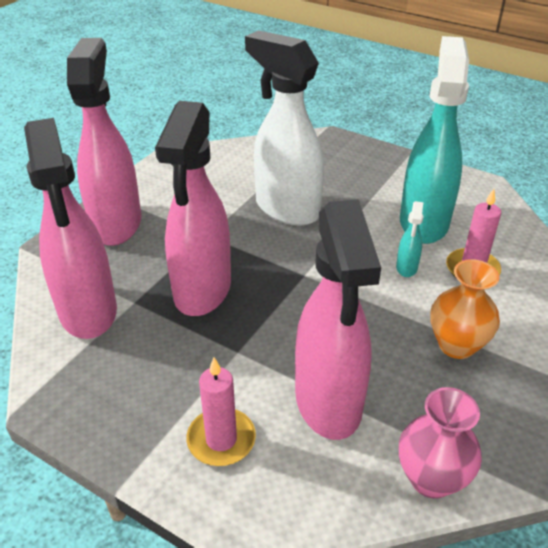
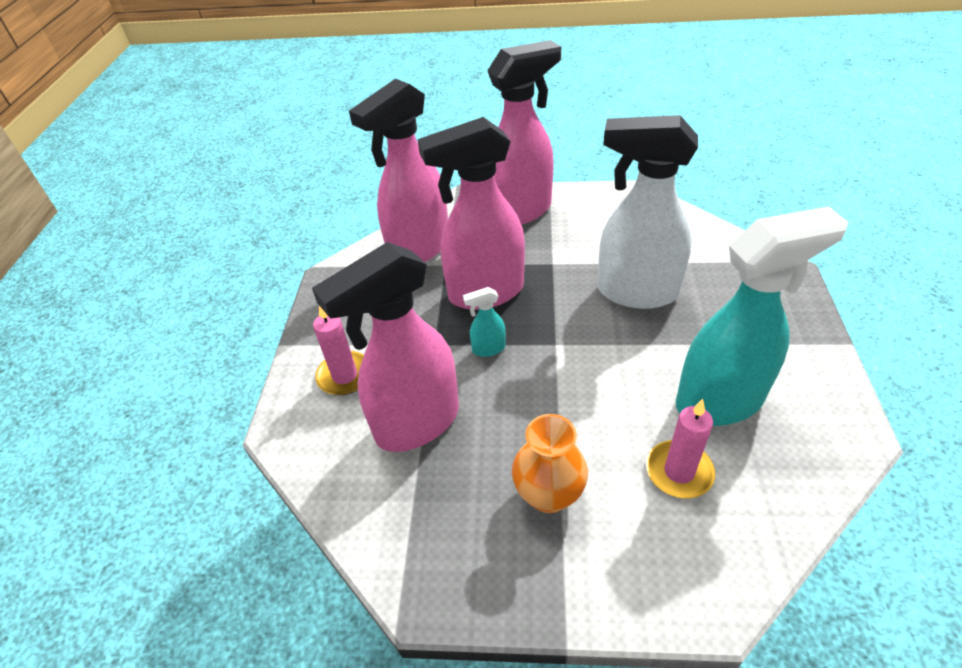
camera: 65 degrees right, 5 degrees up
white spray bottle [245,30,324,226] -> white spray bottle turned 90 degrees counterclockwise [598,115,698,309]
turquoise spray bottle [396,201,424,277] -> turquoise spray bottle moved to [463,287,506,357]
pink vase [399,387,482,499] -> none

